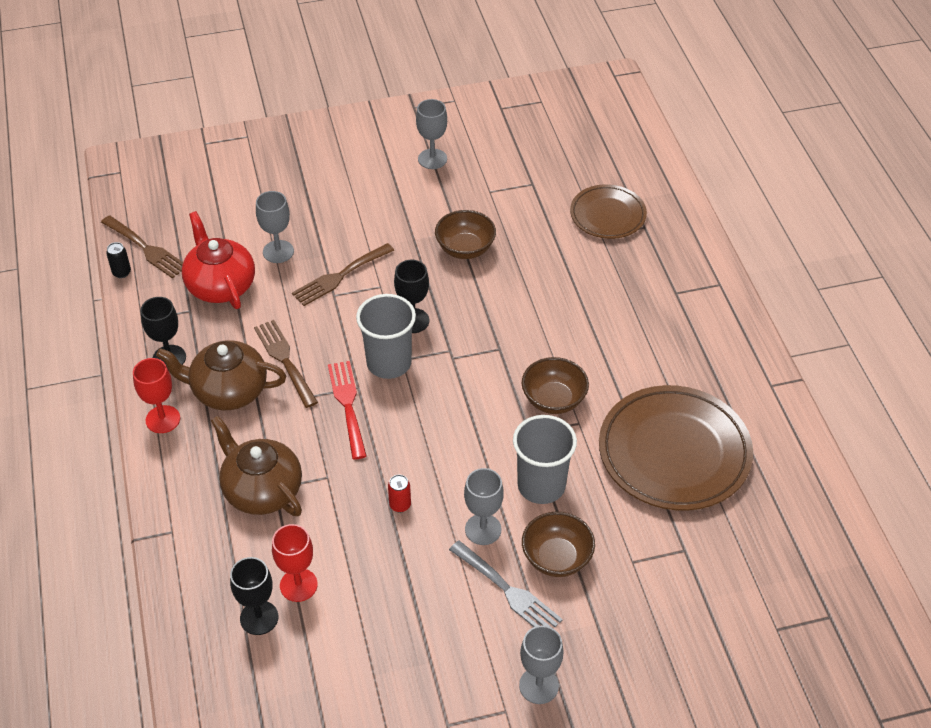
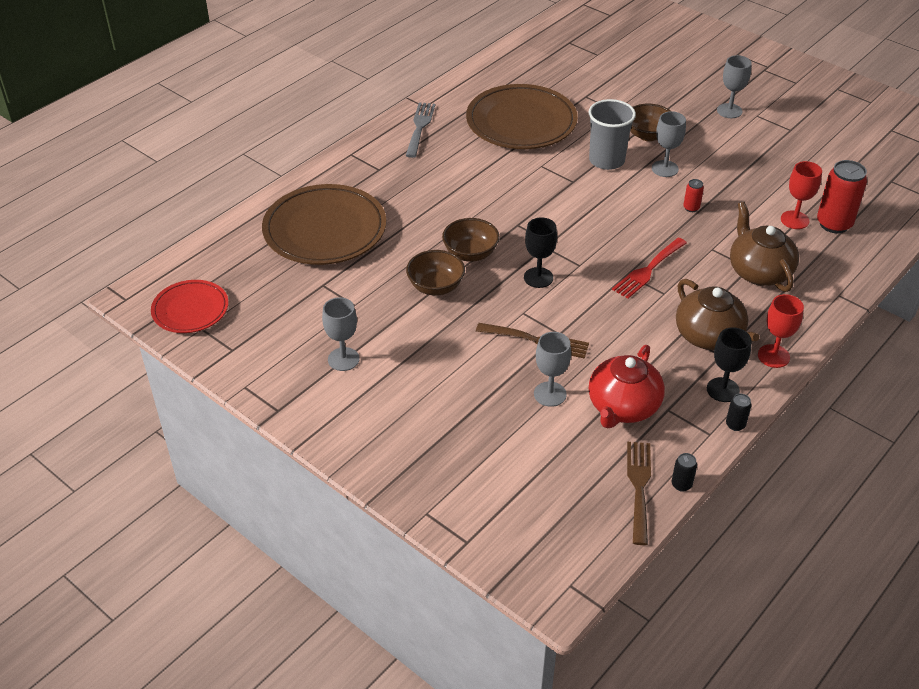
camera: 125 degrees left, 5 degrees down
brown teapot [211,416,302,516] -> brown teapot turned 150 degrees clockwise [730,202,799,292]
black goblet [230,557,278,635] -> red can [817,160,867,233]
brown fork [254,320,318,408] -> none
grey cup [356,294,416,379] -> none
grey fork [449,540,563,628] -> grey fork moved to [406,102,435,158]
brown bowl [522,357,589,414] -> brown bowl moved to [442,218,499,262]
brown plate [570,184,647,239] -> brown plate [262,184,386,265], size x1.73
none -> red plate [151,280,229,333]
none -> black can [726,394,752,431]

